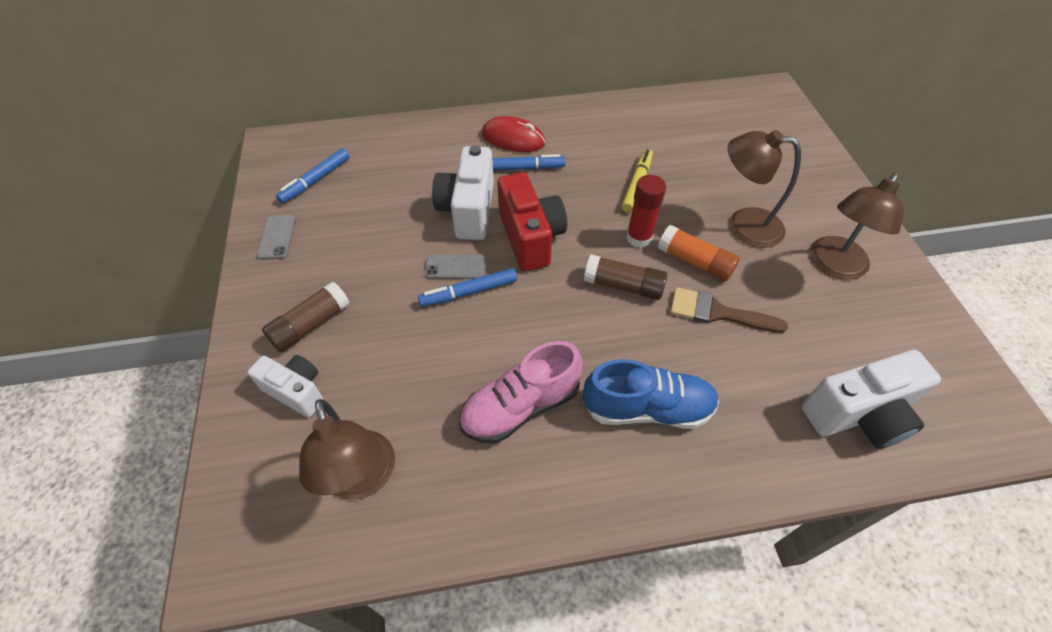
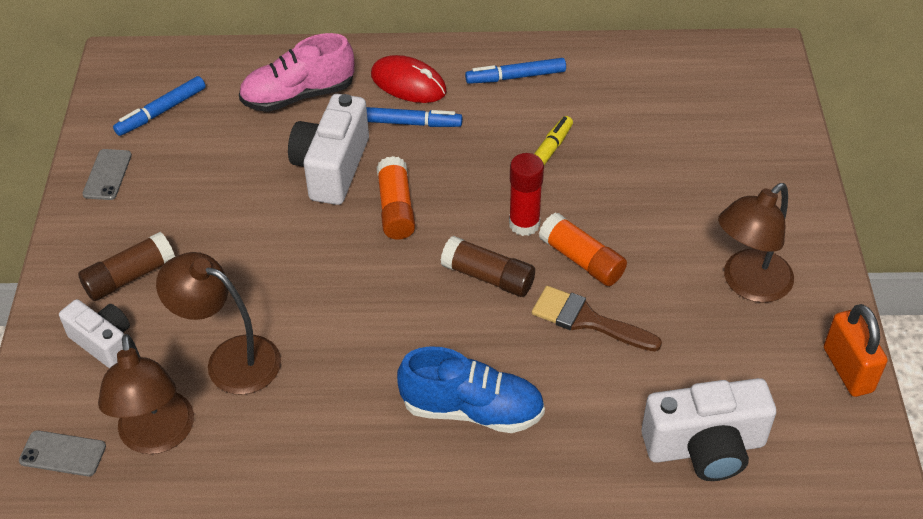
camera: 10 degrees right, 5 degrees down
blue marker [418,268,517,307] -> blue marker moved to [465,58,566,84]
grey phone [424,254,486,279] -> grey phone moved to [19,430,106,476]
pink shoe [459,341,583,444] -> pink shoe moved to [239,33,354,112]
red camera [497,172,567,271] -> orange glue stick [377,156,415,240]
brown lamp [728,130,801,248] -> brown lamp moved to [156,252,281,395]
none -> orange padlock [824,304,888,397]

